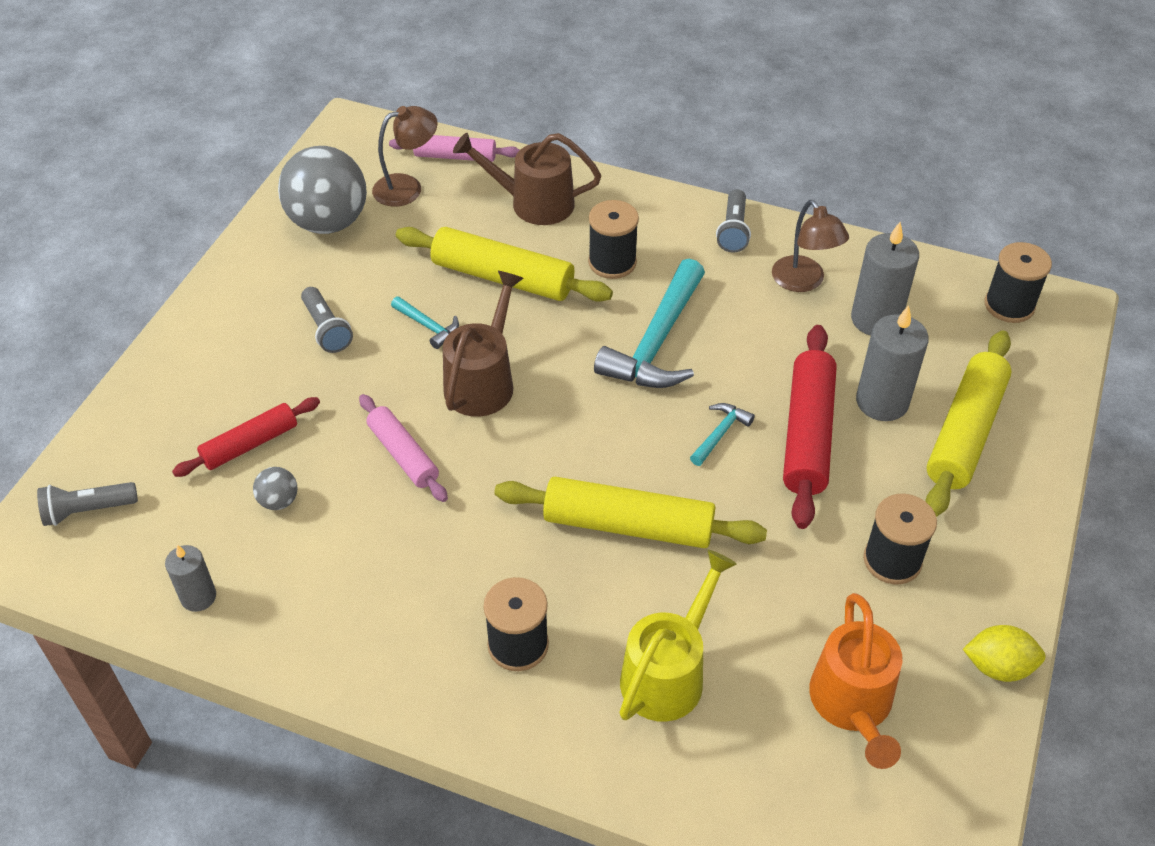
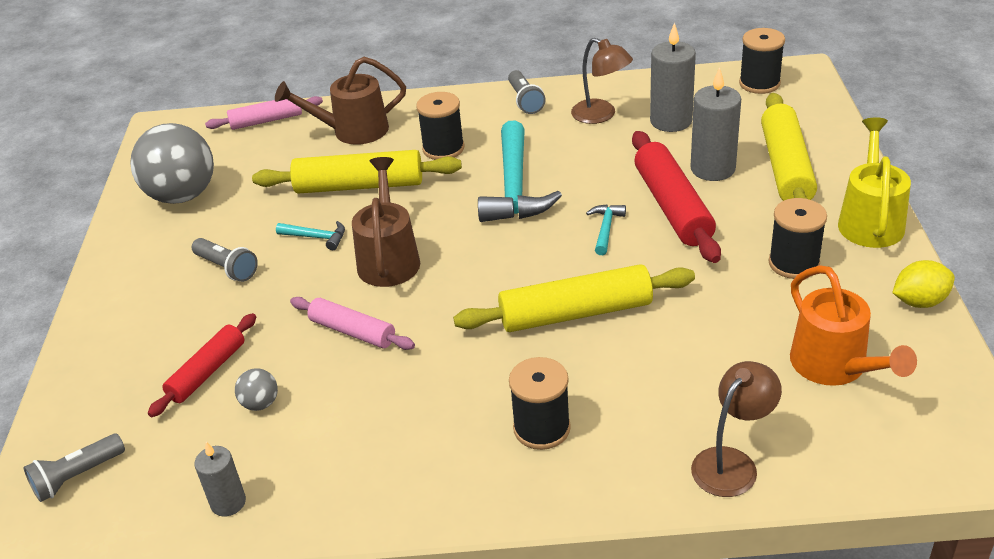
camera: 20 degrees left, 10 degrees down
brown lamp [372,106,438,207] -> brown lamp moved to [691,361,782,497]
yellow watering can [619,550,737,722] -> yellow watering can moved to [838,117,911,248]

